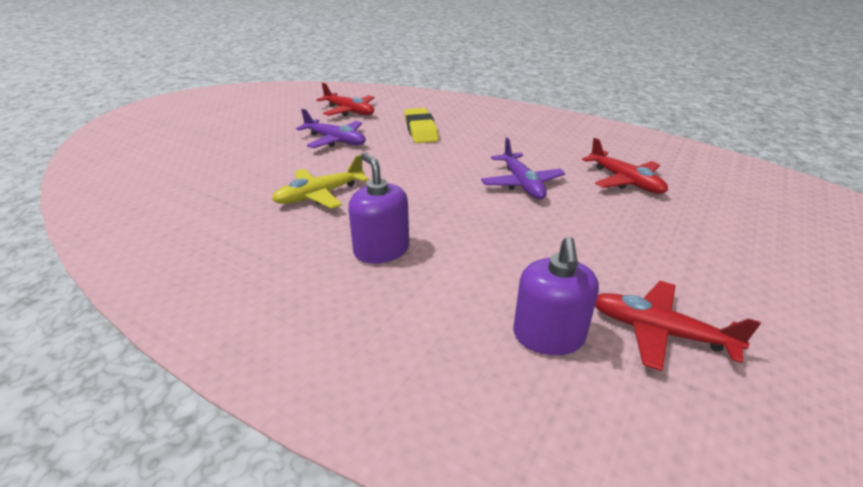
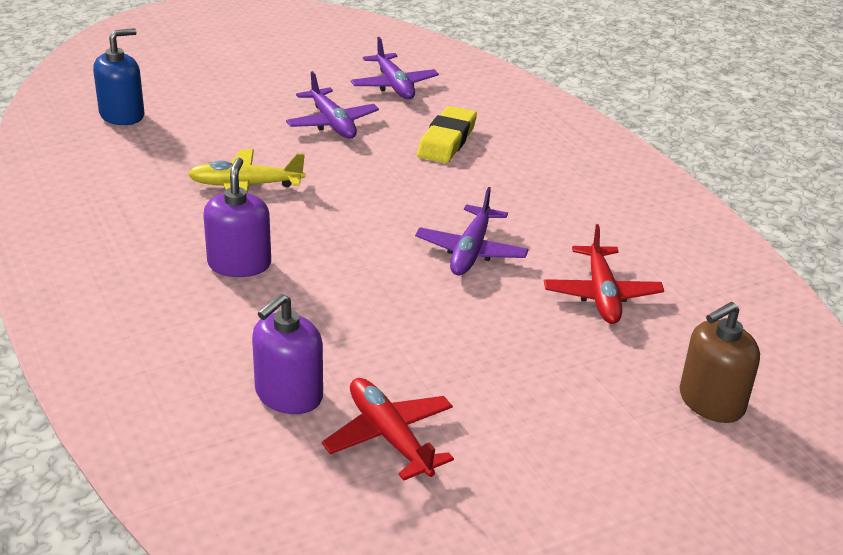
camera: 30 degrees right, 0 degrees up
red plane [316,83,374,116] -> purple plane [351,37,439,99]
none -> blue soap dispenser [93,28,144,125]
none -> brown soap dispenser [680,302,760,423]

